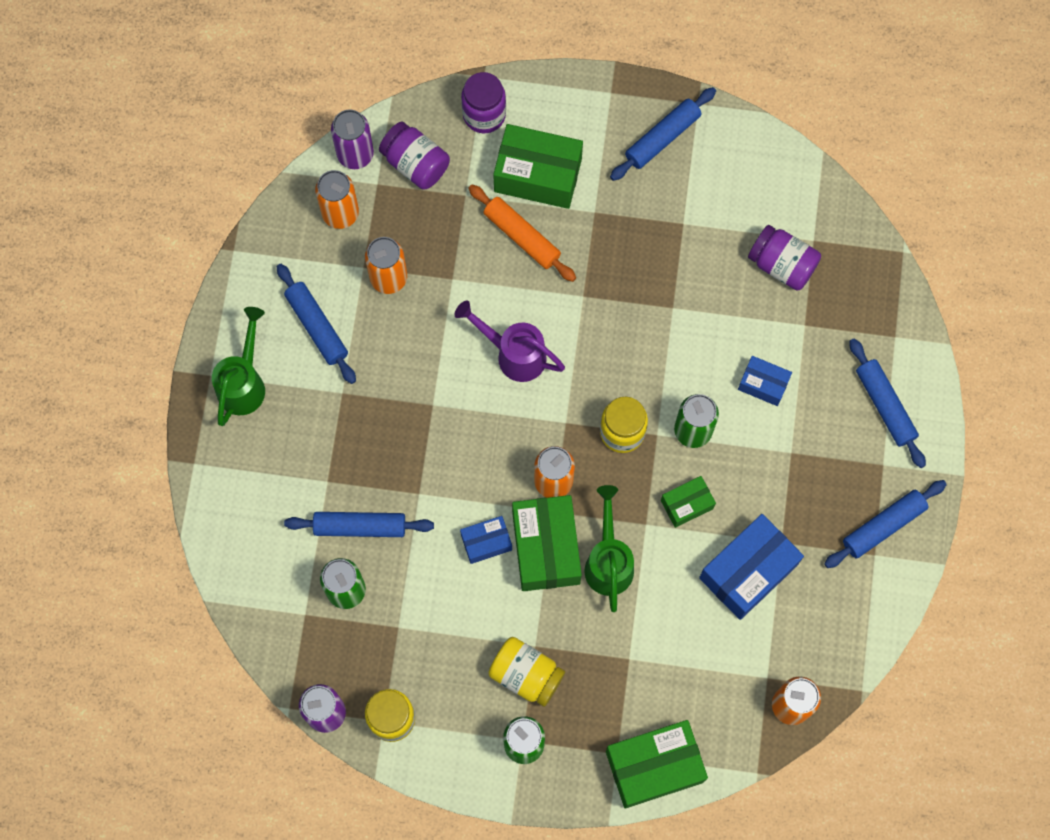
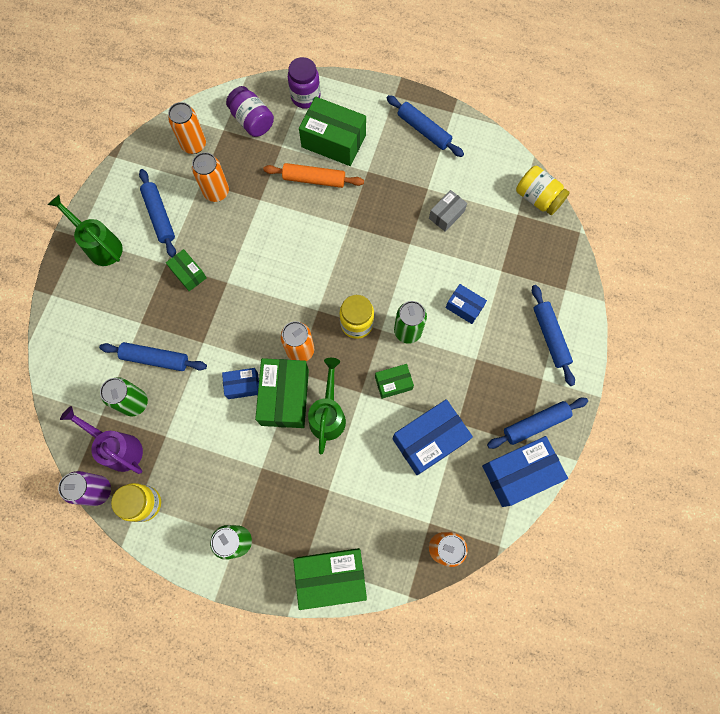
camera: 10 degrees right, 0 degrees up
green watering can [212,307,265,426] -> green watering can turned 75 degrees counterclockwise [48,195,123,266]
purple can [331,109,374,169] -> none
purple watering can [455,300,565,382] -> purple watering can moved to [60,406,143,474]
orange rolling pin [468,185,576,282] -> orange rolling pin turned 45 degrees counterclockwise [263,163,364,188]
yellow jar [488,637,565,707] -> yellow jar moved to [516,166,570,215]
blue rolling pin [610,87,716,181] -> blue rolling pin turned 75 degrees clockwise [387,95,464,157]
purple jar [748,225,821,291] -> none
none -> green box [166,249,207,291]
none -> grey box [429,190,467,232]
none -> blue box [482,436,568,507]

